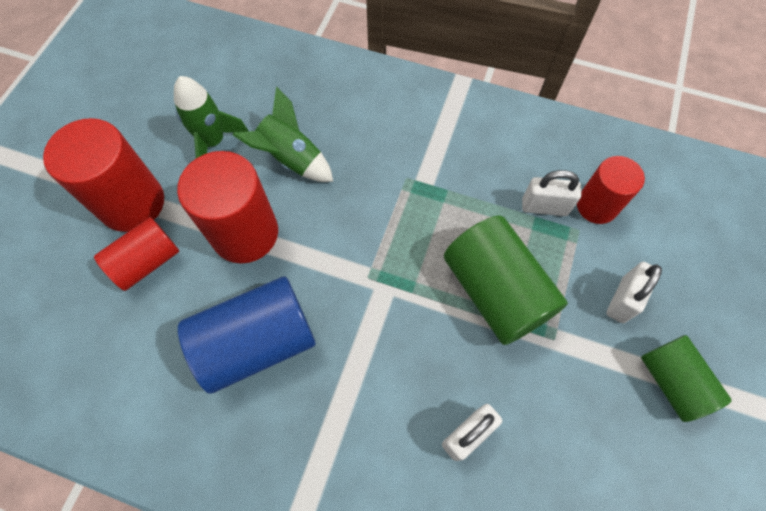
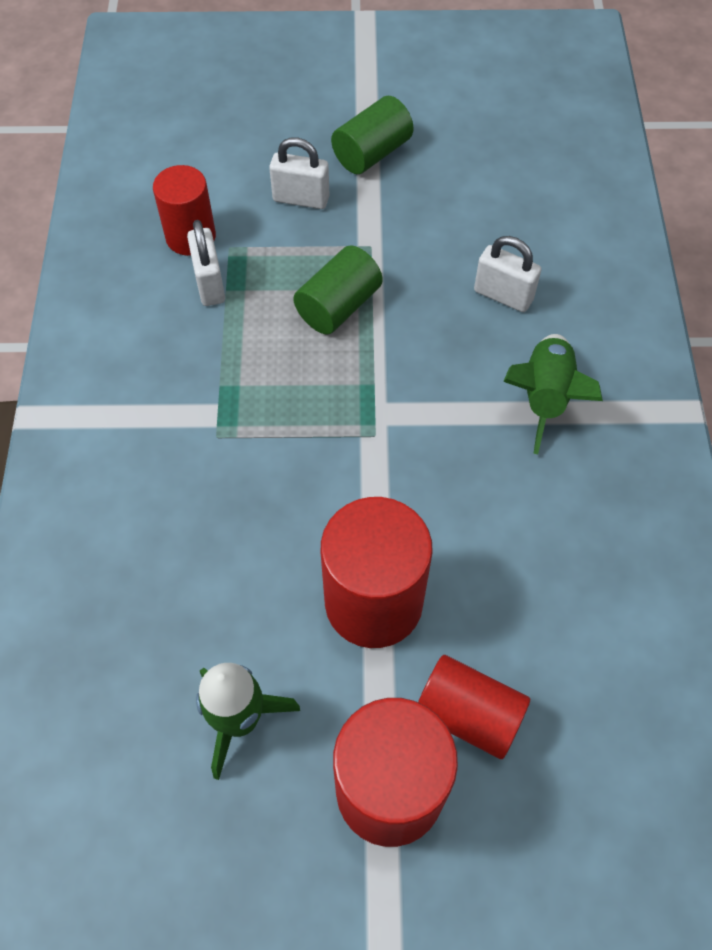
camera: 110 degrees left, 5 degrees down
blue cylinder [178,276,316,394] -> none
green rocket [232,86,333,182] -> green rocket moved to [503,334,603,454]
green cylinder [444,216,568,345] -> green cylinder [293,246,383,335], size x0.63

